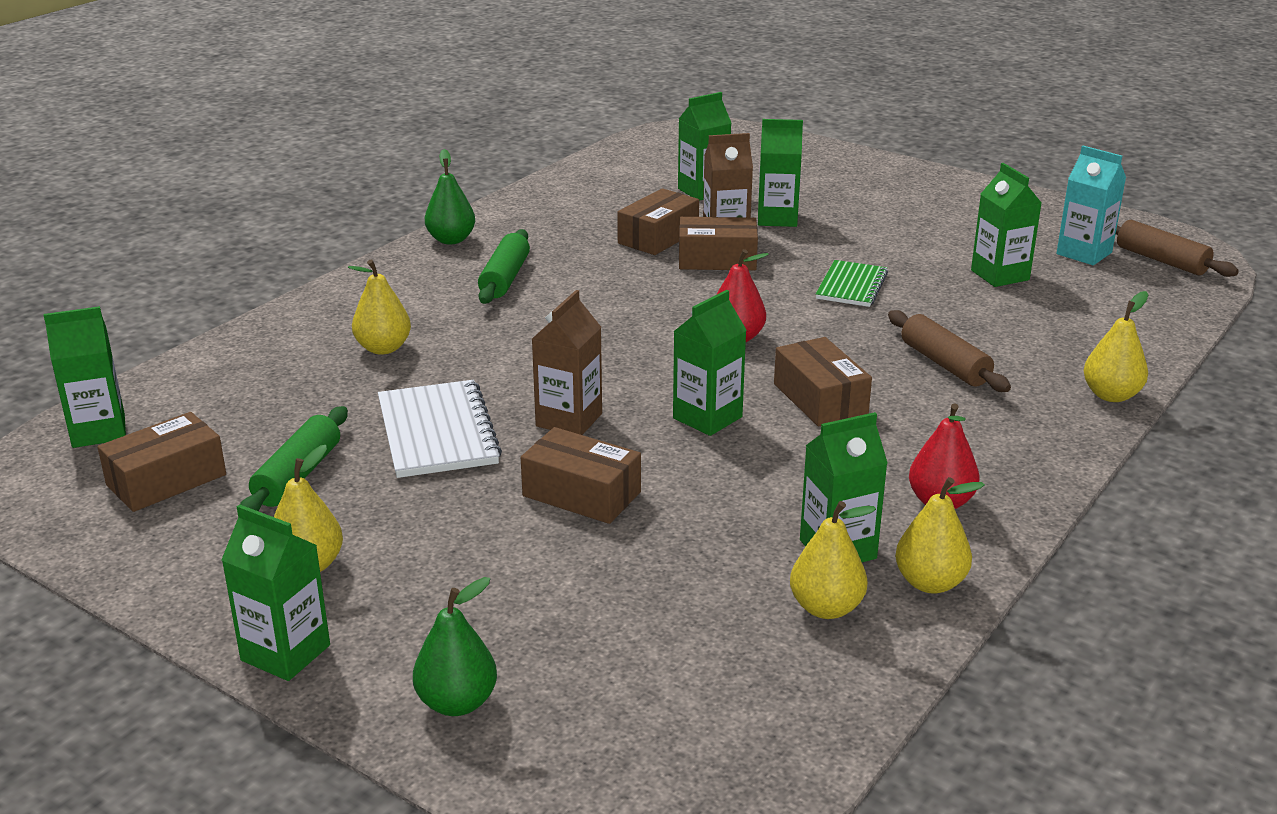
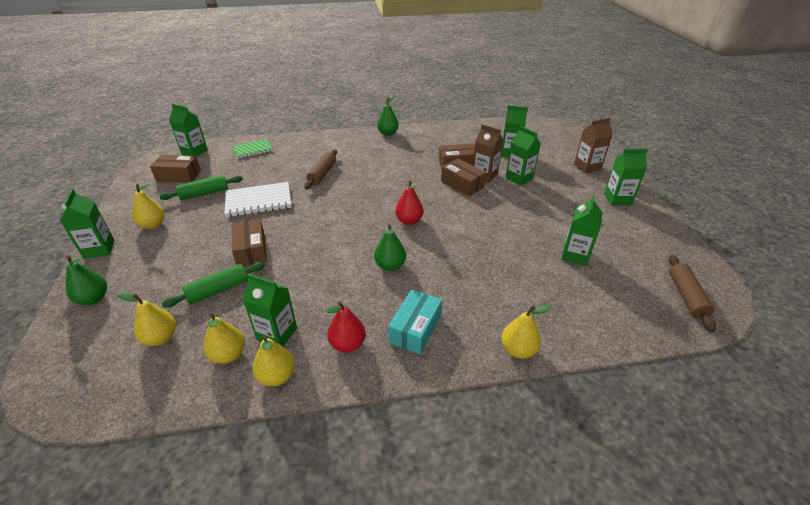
camera: 45 degrees right, 10 degrees up
yellow pear [348,260,411,355] -> yellow pear moved to [116,292,176,346]
white notebook [378,380,502,478] -> white notebook turned 45 degrees clockwise [225,182,292,217]
green rolling pin [478,229,530,304] -> green rolling pin moved to [162,262,265,307]
brown carton [532,290,602,435] -> brown carton moved to [574,118,613,174]
green carton [673,290,747,436] -> green carton moved to [604,149,648,206]
brown box [774,337,872,426] -> green pear [374,224,406,271]
green notebook [816,260,888,307] -> green notebook moved to [232,139,272,158]
brown rolling pin [888,310,1011,392] -> brown rolling pin moved to [304,149,337,189]
turquoise carton [1056,146,1126,265] -> none
none -> turquoise box [388,289,442,355]

